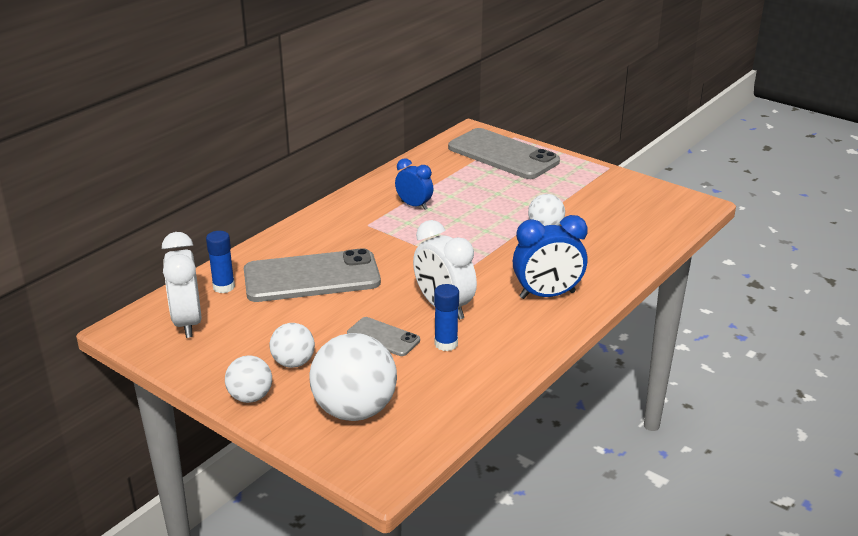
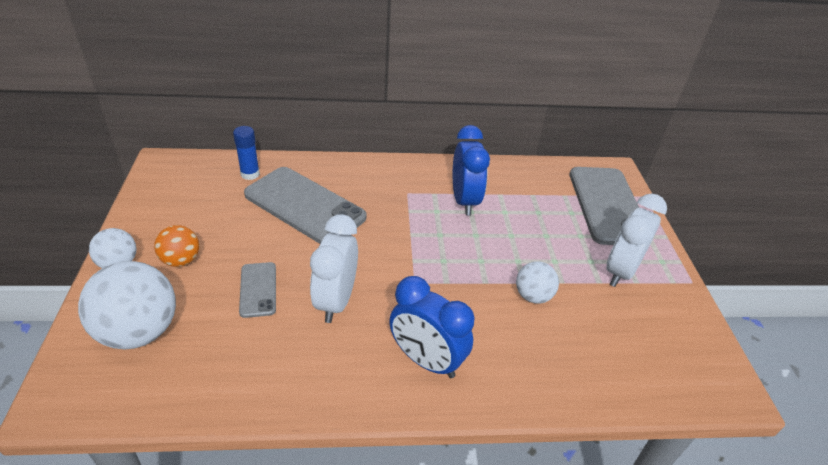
camera: 45 degrees right, 10 degrees up
white clock [162,232,201,338] -> white clock moved to [606,194,667,287]
white ball [270,323,315,368] -> orange ball [154,225,199,267]
blue clock [395,158,433,210] -> blue clock [453,125,490,215], size x1.58
blue glue stick [434,284,459,351] -> none

